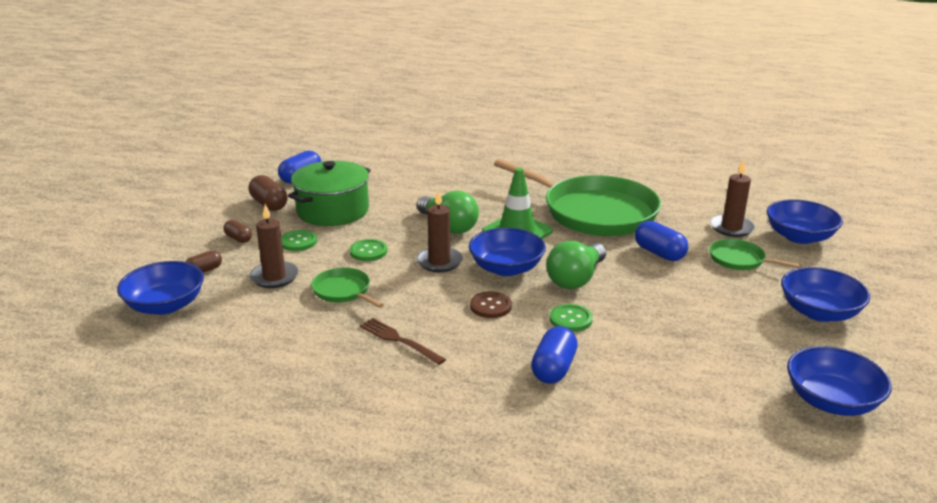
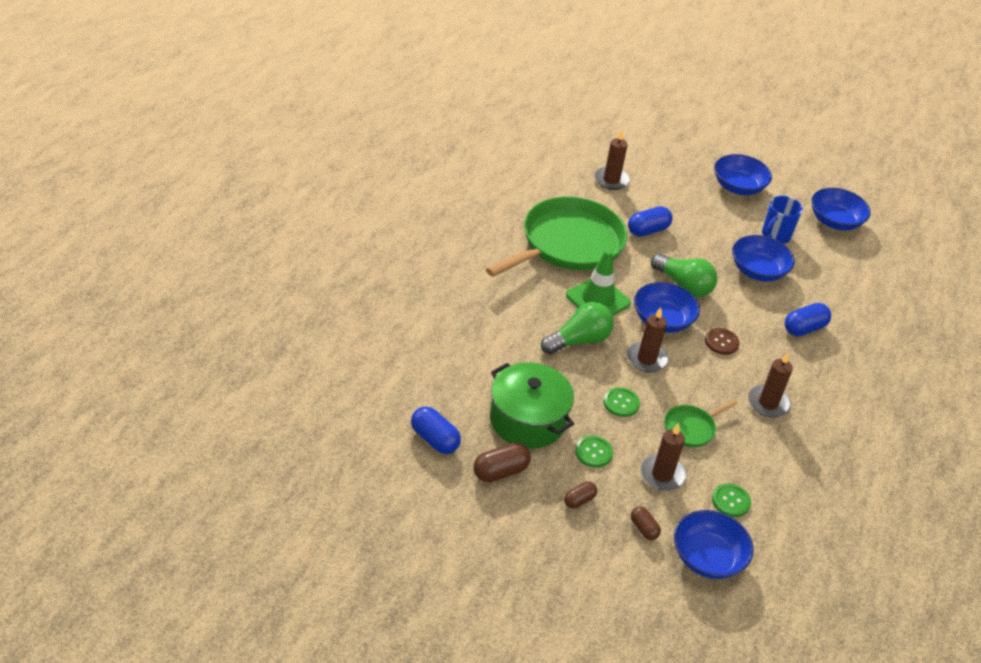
camera: 85 degrees left, 15 degrees up
brown fork [360,318,446,365] -> brown candle [748,352,793,418]
blue capsule [531,326,578,384] -> blue capsule turned 60 degrees counterclockwise [785,303,831,336]
green button [549,304,593,332] -> green button moved to [712,483,751,517]
green pan [709,239,802,270] -> none
blue bowl [767,199,843,244] -> blue bowl moved to [732,235,795,282]
none -> blue mug [762,196,803,244]

